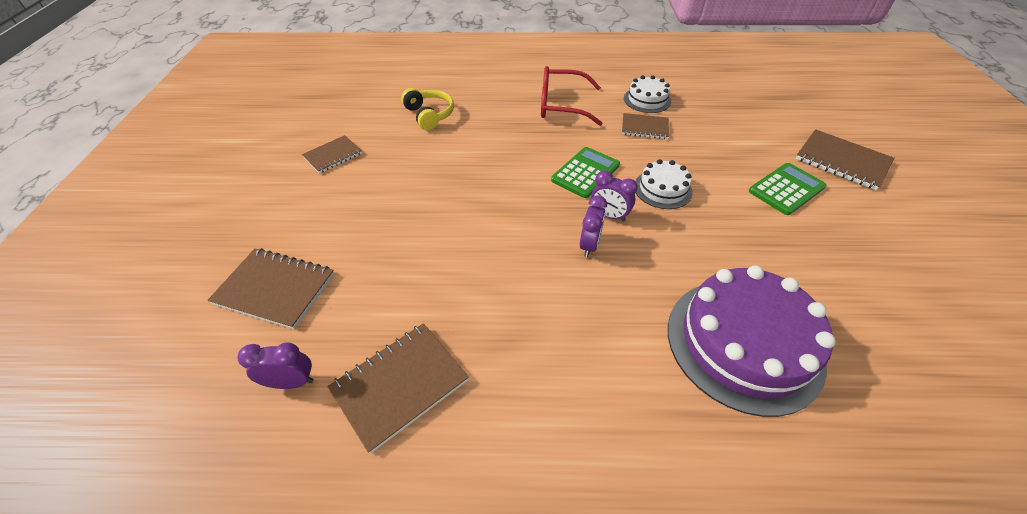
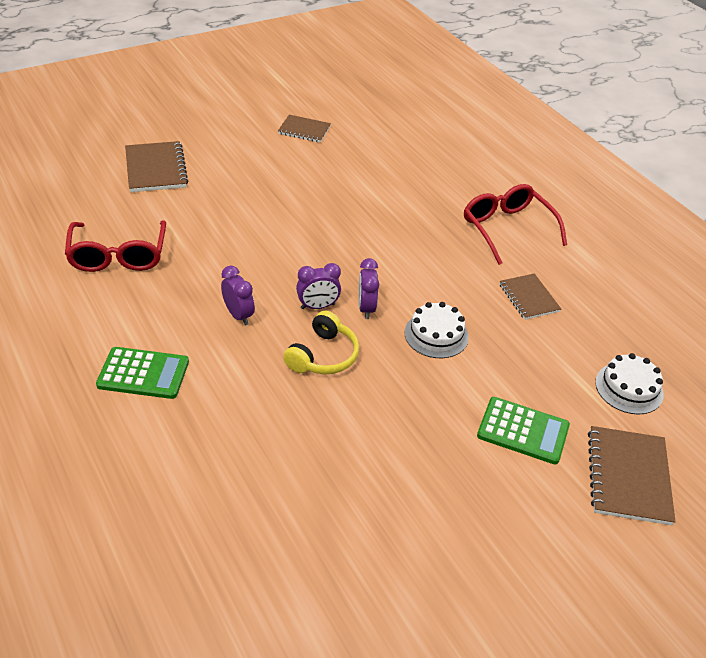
camera: 55 degrees right, 5 degrees down
purple clock [238,342,314,389] -> purple clock moved to [221,266,255,325]
brown notebook [327,323,469,454] -> red glasses [65,220,166,272]
yellow headphones [401,88,454,130] -> yellow headphones moved to [283,311,359,374]
green calculator [551,147,620,198] -> green calculator moved to [96,347,189,399]
white cake [624,75,671,113] -> white cake moved to [595,353,664,414]
purple cake [668,265,836,417] -> none

